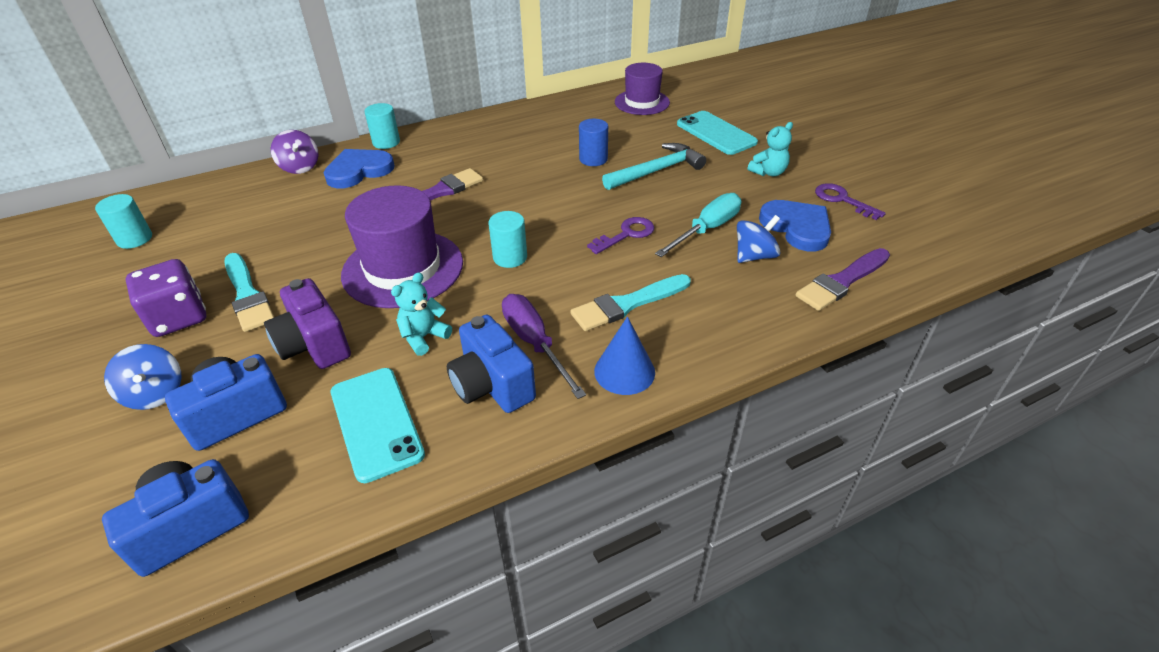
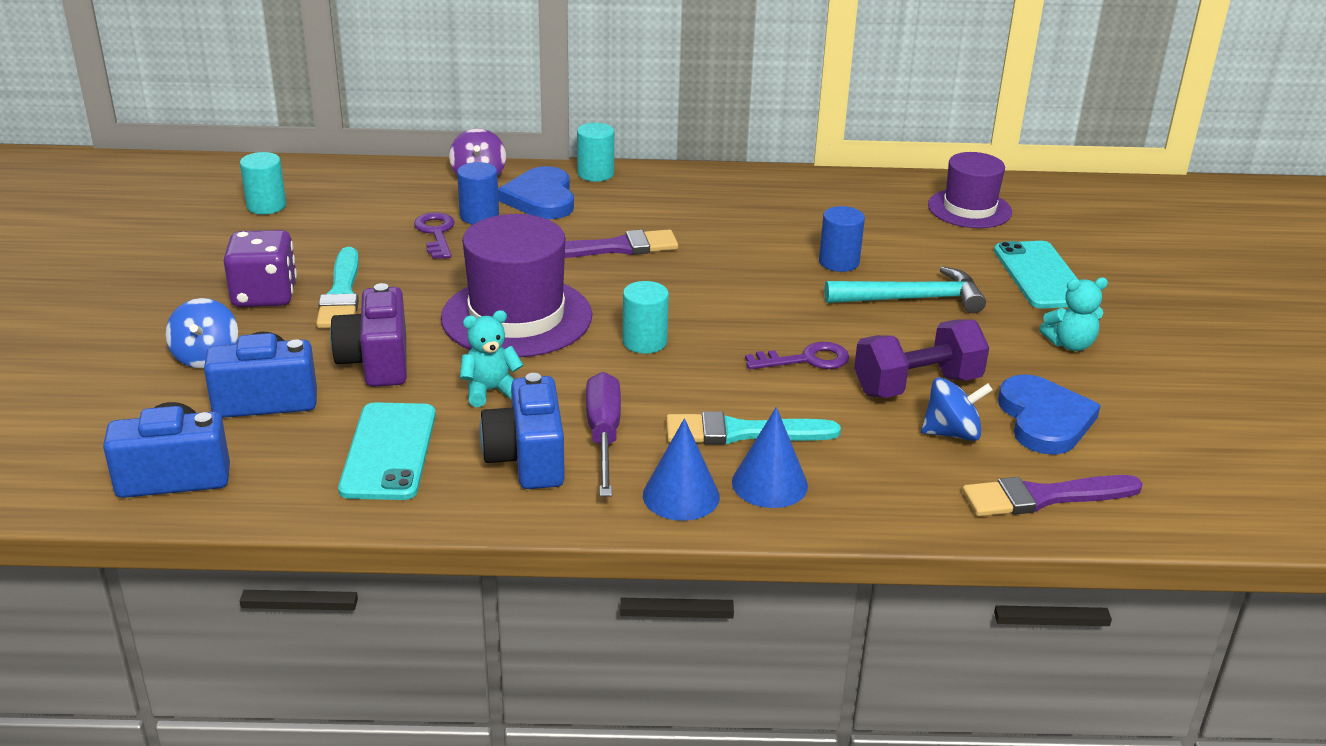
camera: 25 degrees right, 10 degrees down
blue heart [323,149,395,188] -> blue heart turned 90 degrees counterclockwise [498,166,574,219]
turquoise screwdriver [655,193,741,257] -> purple dumbbell [854,319,989,398]
purple key [815,183,886,220] -> purple key moved to [414,212,455,259]
none -> blue cylinder [457,162,499,224]
none -> blue cone [732,407,808,508]

